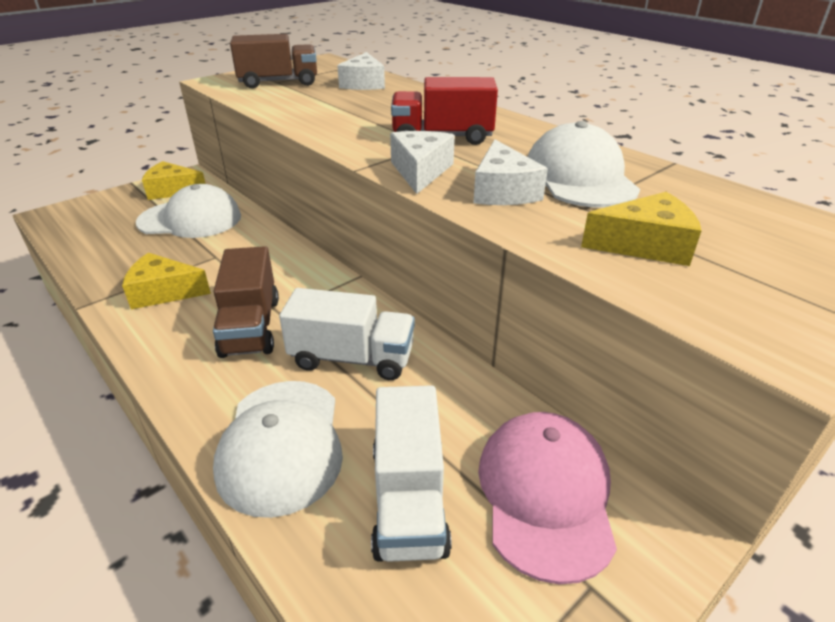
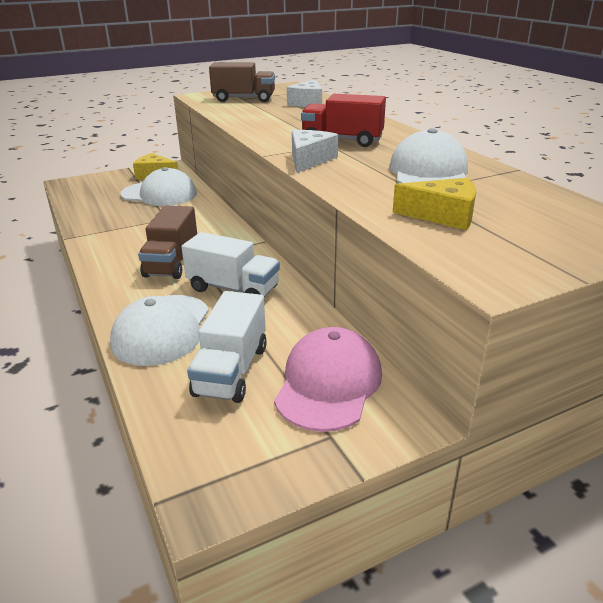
camera: 15 degrees right, 5 degrees down
yellow cheese [122,253,211,309] -> none
white cheese [473,140,548,205] -> none

